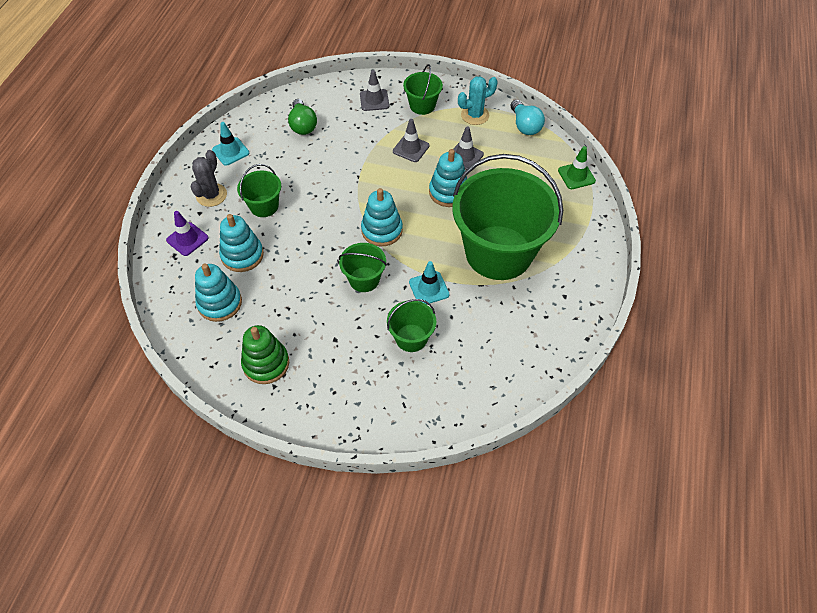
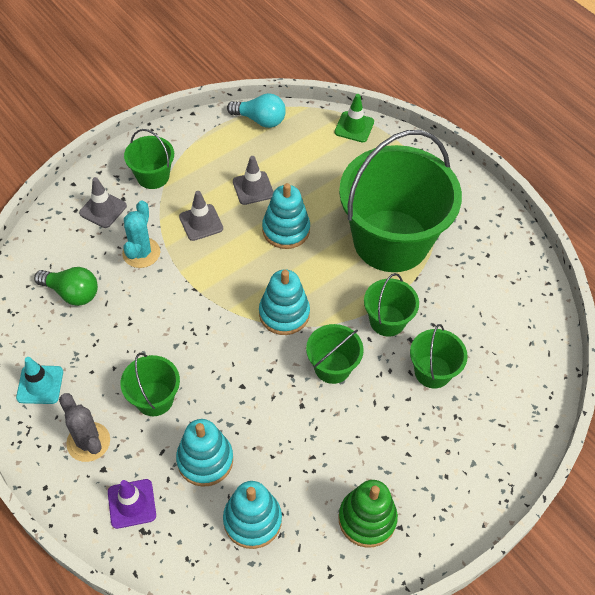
camera: 55 degrees left, 0 degrees up
turquoise traffic cone [409,261,449,305] -> green bucket [364,273,419,336]
turquoise cactus [458,76,498,125] -> turquoise cactus moved to [122,200,160,268]

